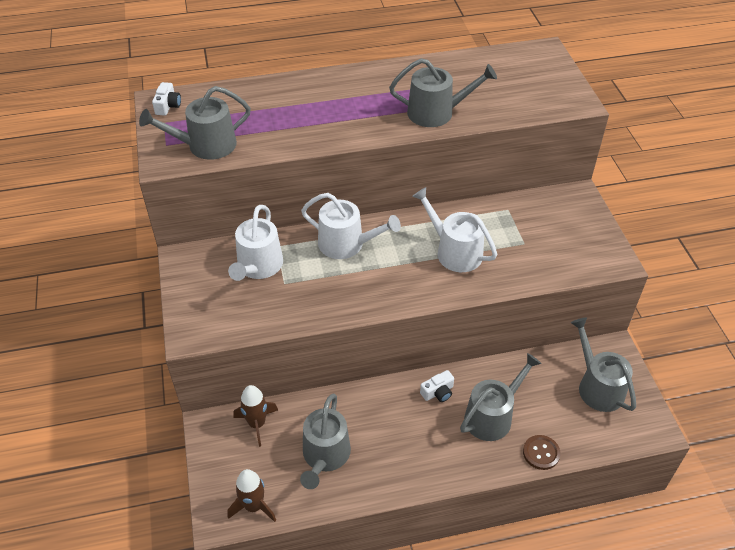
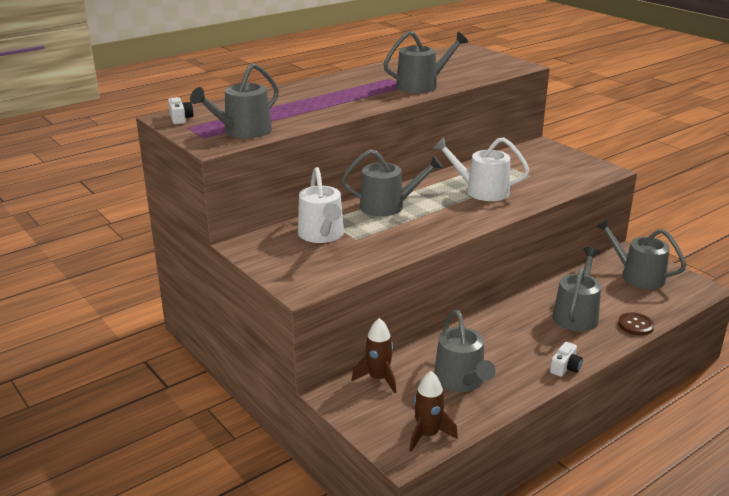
camera: 25 degrees left, 20 degrees down
white watering can [301,193,401,259] -> grey watering can [341,149,443,216]
white camera [420,370,454,402] -> white camera moved to [550,342,583,377]

